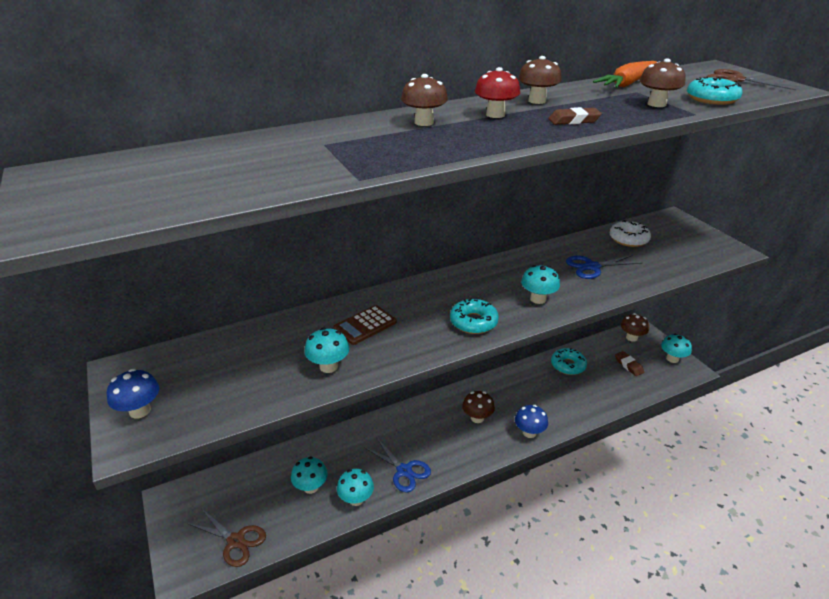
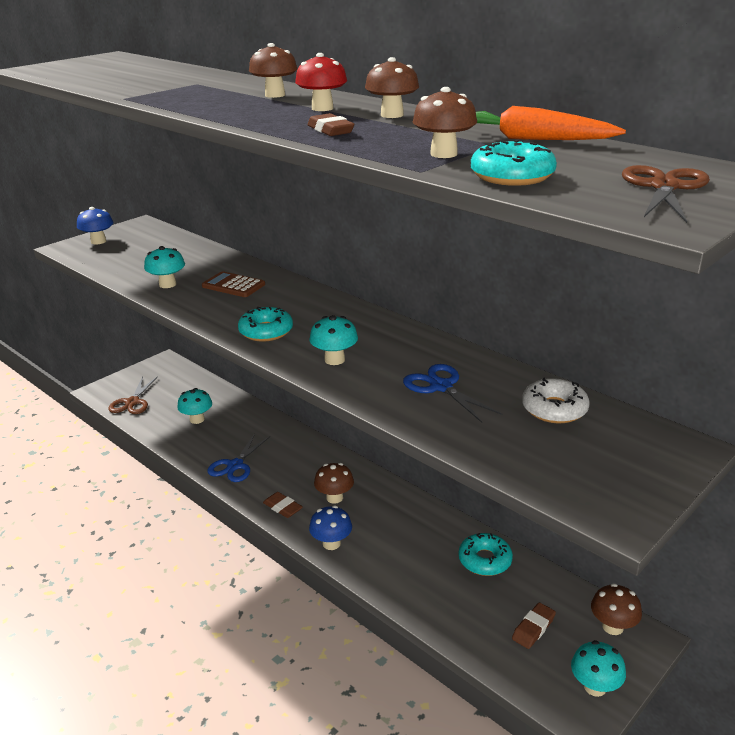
camera: 70 degrees right, 5 degrees down
turquoise mushroom [337,469,374,506] -> none
none -> brown eraser [263,492,303,518]

